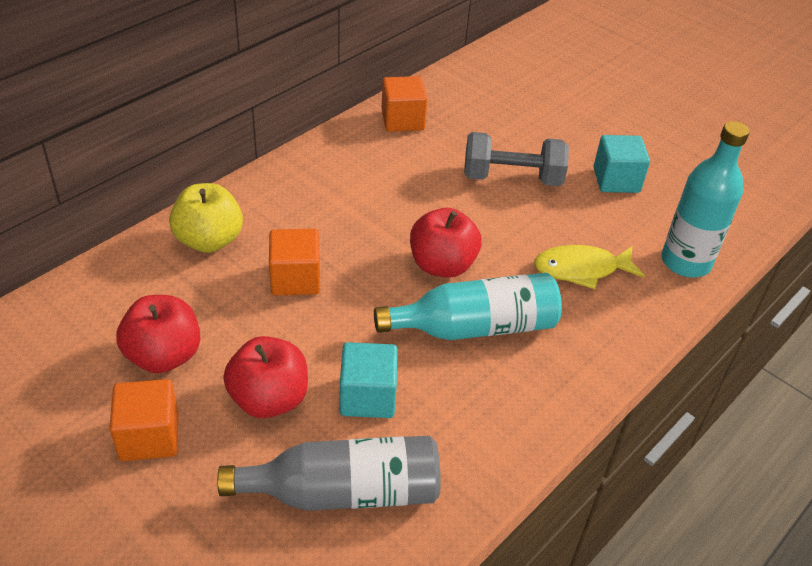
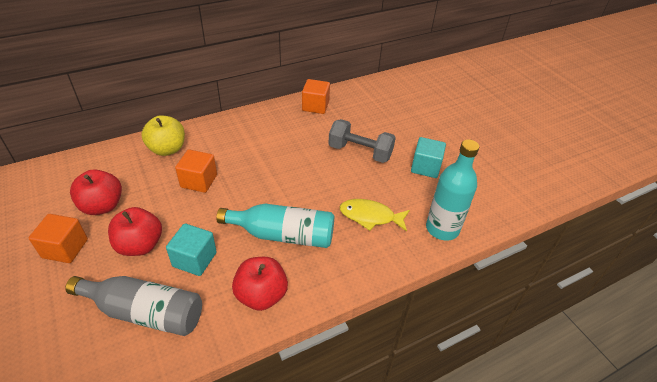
camera: 20 degrees right, 0 degrees up
red apple [410,208,482,278] -> red apple moved to [232,257,288,311]

